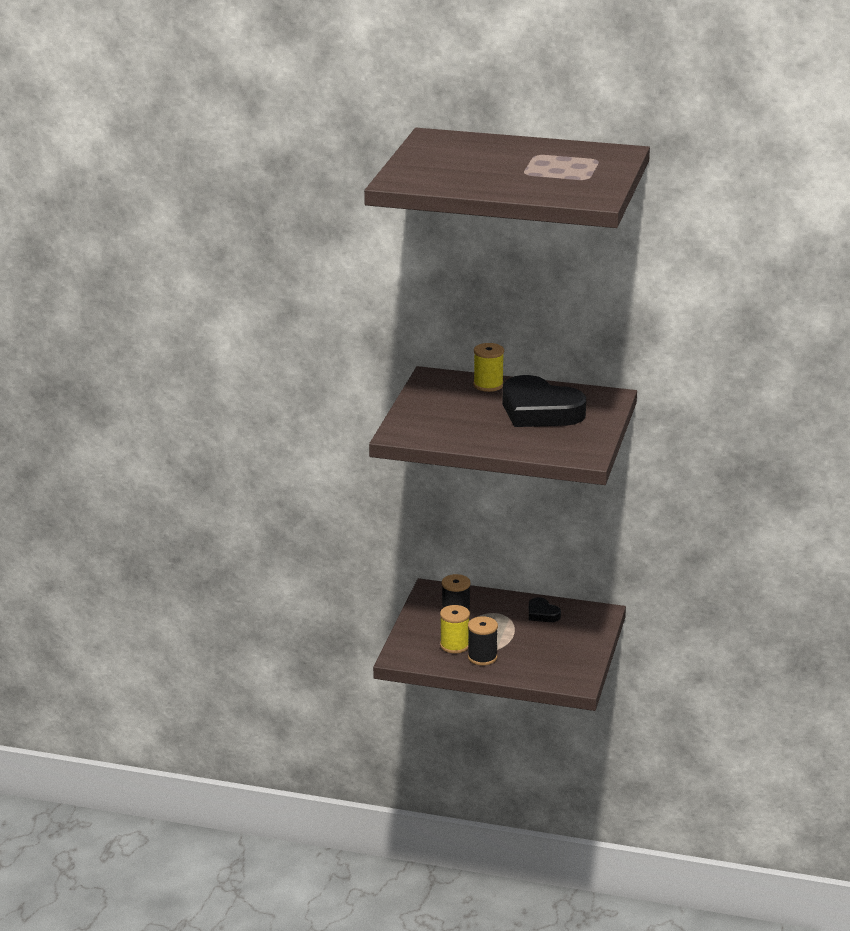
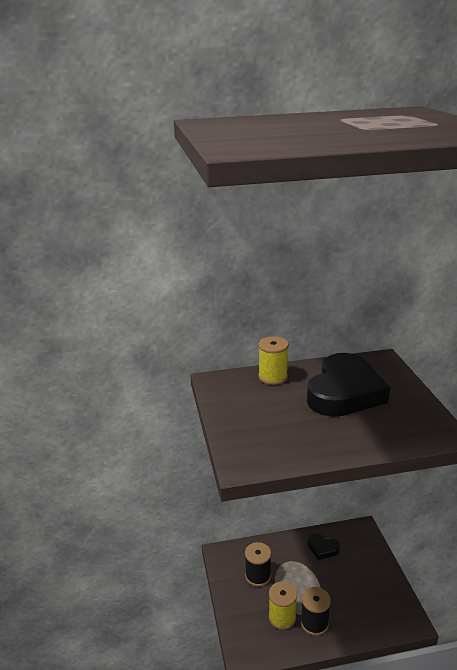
camera: 25 degrees left, 0 degrees up
black heart [502,375,586,427] -> black heart turned 75 degrees counterclockwise [307,353,390,417]

